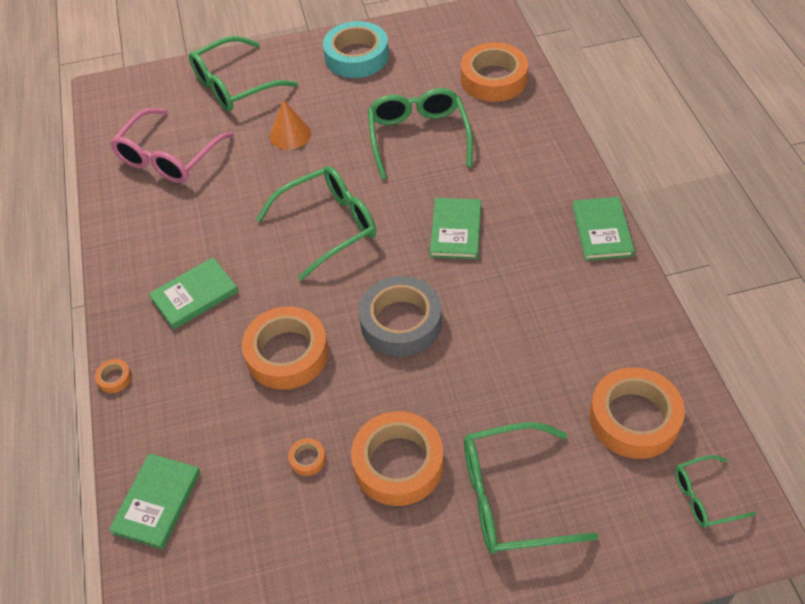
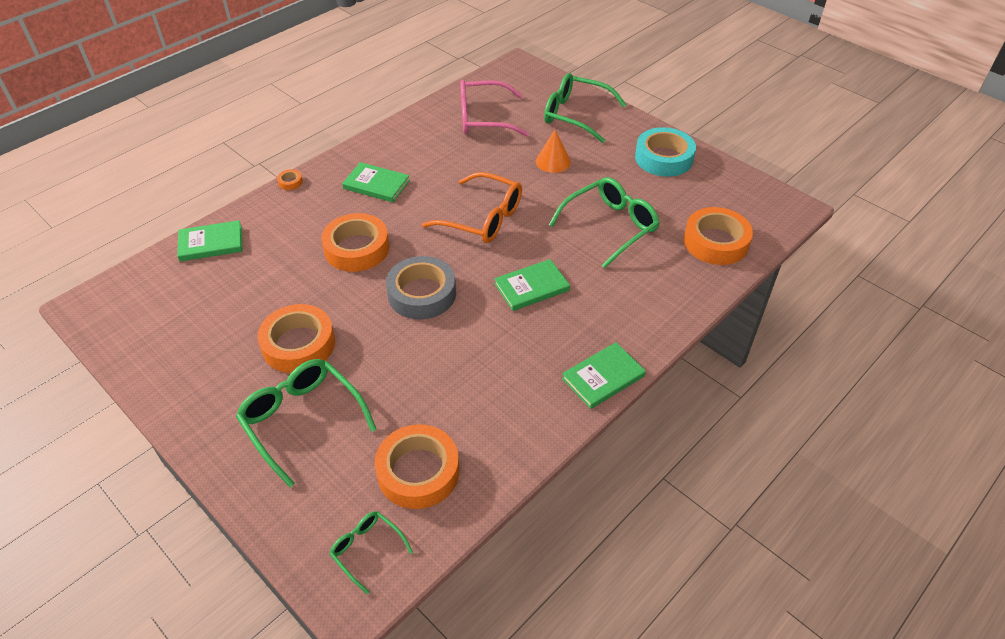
camera: 55 degrees right, 5 degrees down
green glasses [256,166,376,281] -> orange glasses [422,172,522,243]
orange tape [288,438,326,476] -> none

